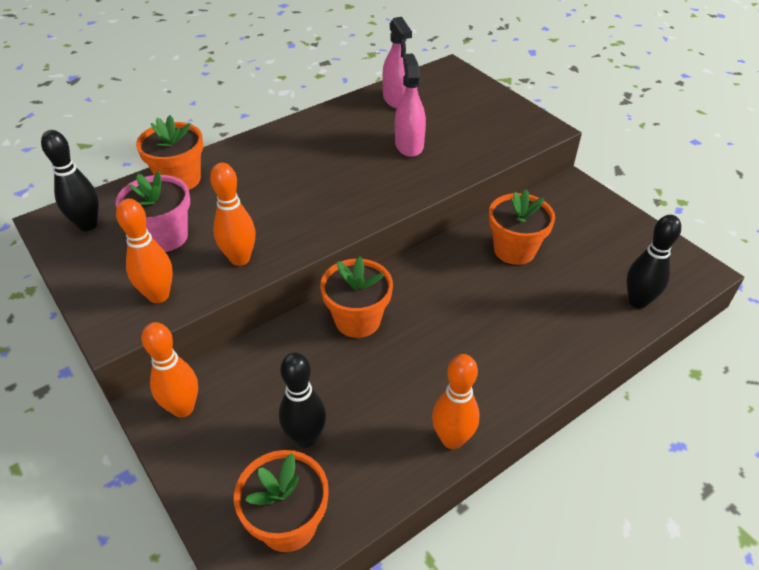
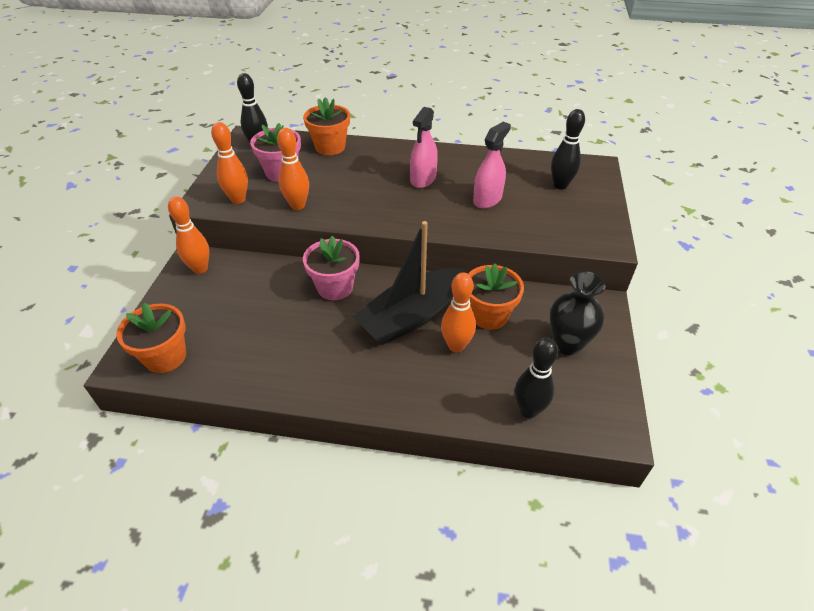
camera: 45 degrees right, 0 degrees up
black bowling pin [279,352,326,448] -> black bowling pin moved to [551,109,585,190]
orange flower pot [320,257,393,338] -> pink flower pot [303,236,360,300]
pink spray bottle [382,17,412,109] -> pink spray bottle moved to [410,107,438,188]
orange bowling pin [432,354,480,449] -> orange bowling pin moved to [441,273,476,353]
none -> black boat [352,221,464,345]
none -> black vase [549,271,606,355]

